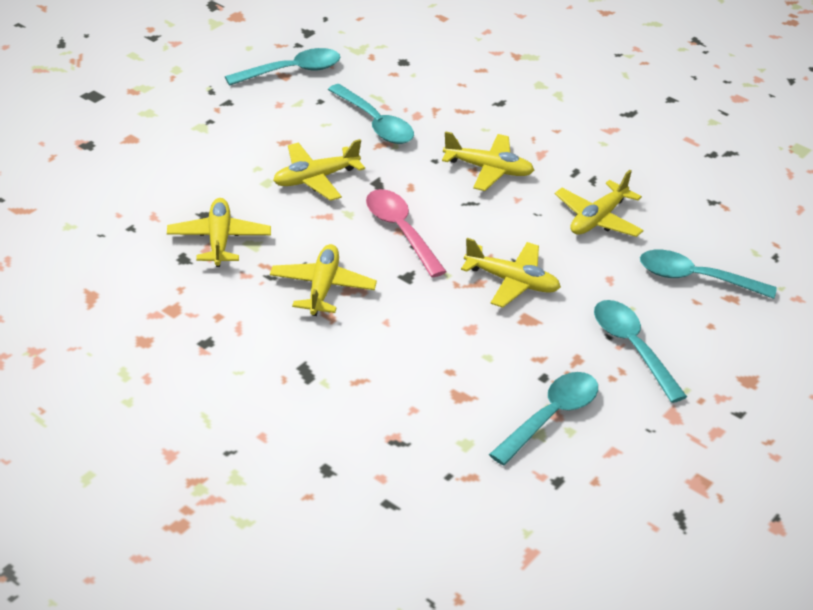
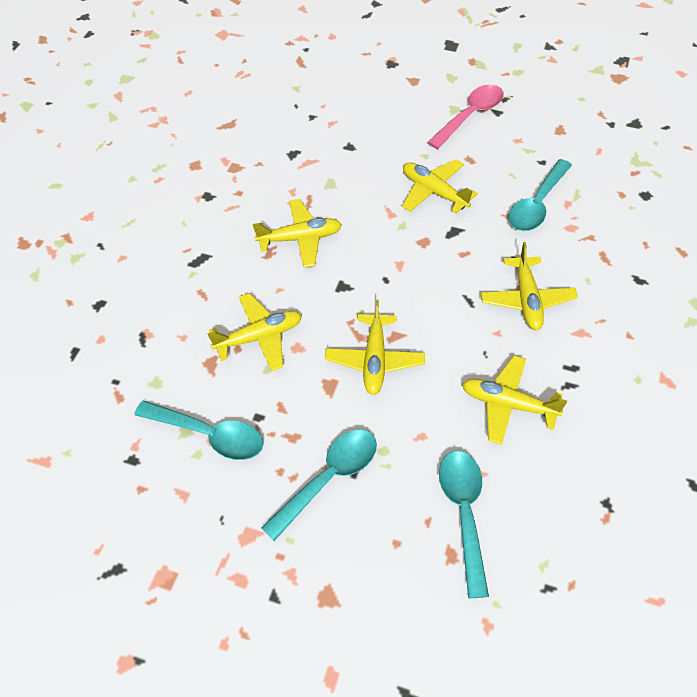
camera: 75 degrees right, 15 degrees up
yellow plane [167,198,271,267] -> yellow plane moved to [208,293,302,371]
turquoise spoon [225,48,341,85] -> none
pink spoon [366,189,447,277] -> pink spoon moved to [427,85,504,149]

